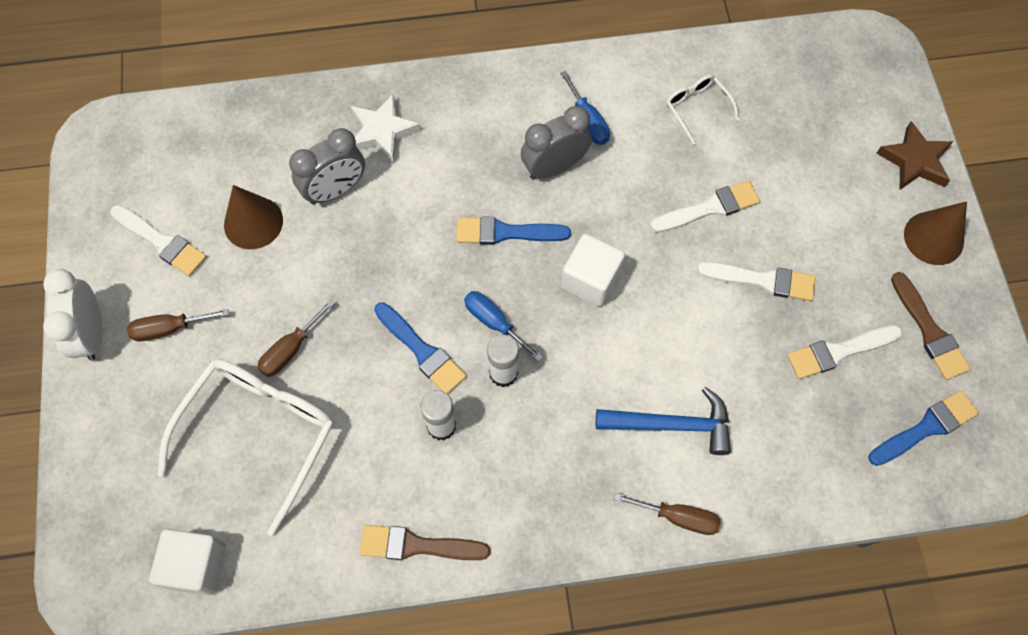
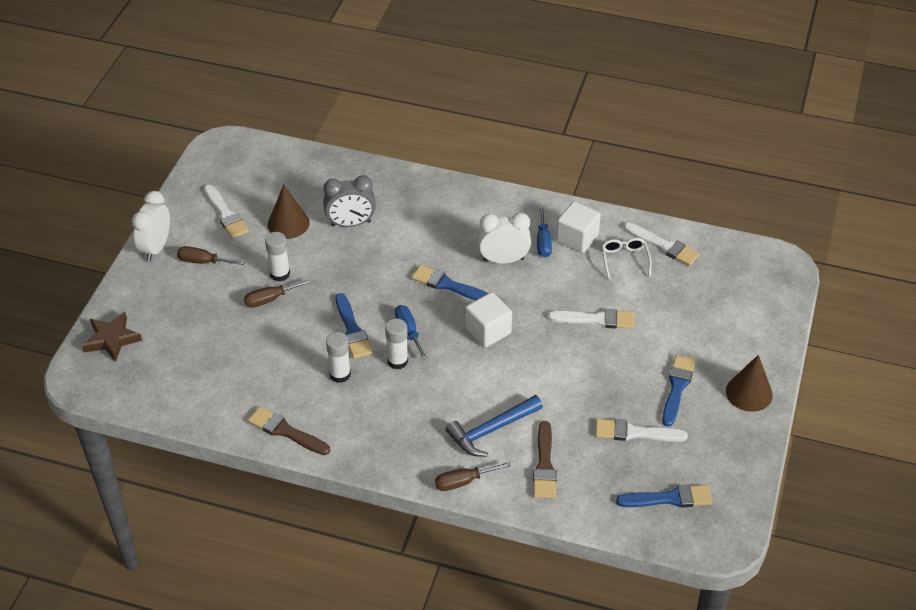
camera: 25 degrees right, 20 degrees down
white cube [149,529,226,595] -> white cube moved to [556,201,601,253]
white glasses [157,359,334,536] -> none
white star [351,94,421,163] -> none
grey clock [521,106,592,180] -> white clock [478,212,531,264]
blue hammer [596,387,731,455] -> blue hammer turned 120 degrees clockwise [445,395,543,457]
brown screwdriver [614,493,721,535] -> brown screwdriver turned 120 degrees clockwise [435,462,511,491]
white brush [697,262,816,301] -> white brush moved to [624,223,700,266]
brown star [876,121,954,190] -> brown star moved to [82,312,142,362]
brown brush [891,272,971,380] -> brown brush moved to [533,421,556,498]
none -> white glue stick [265,232,290,281]
none -> blue brush [662,355,696,427]

